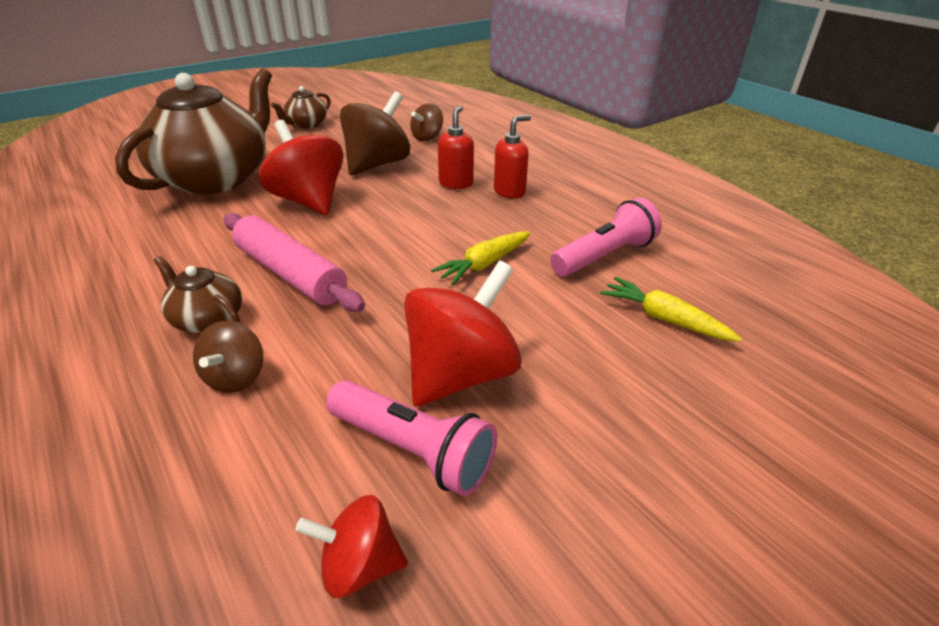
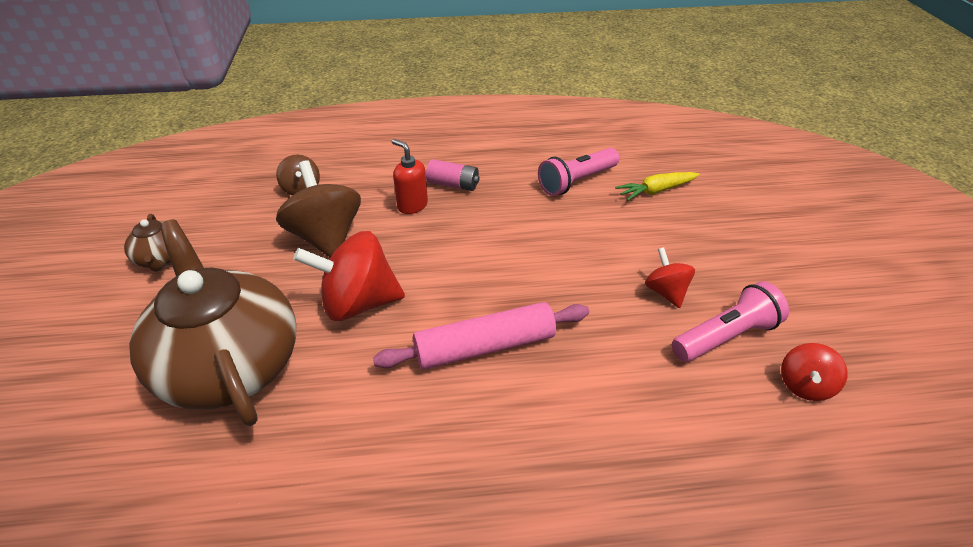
camera: 60 degrees left, 5 degrees up
brown teapot [153,256,242,333] -> none
brown spinning top [193,321,264,393] -> none
red spinning top [404,260,522,406] -> red spinning top [645,247,695,308], size x0.54
yellow carrot [431,232,530,285] -> none
red soap dispenser [494,115,531,199] -> pink battery [426,159,480,191]
pink flashlight [550,198,662,276] -> pink flashlight turned 120 degrees counterclockwise [538,148,620,196]

